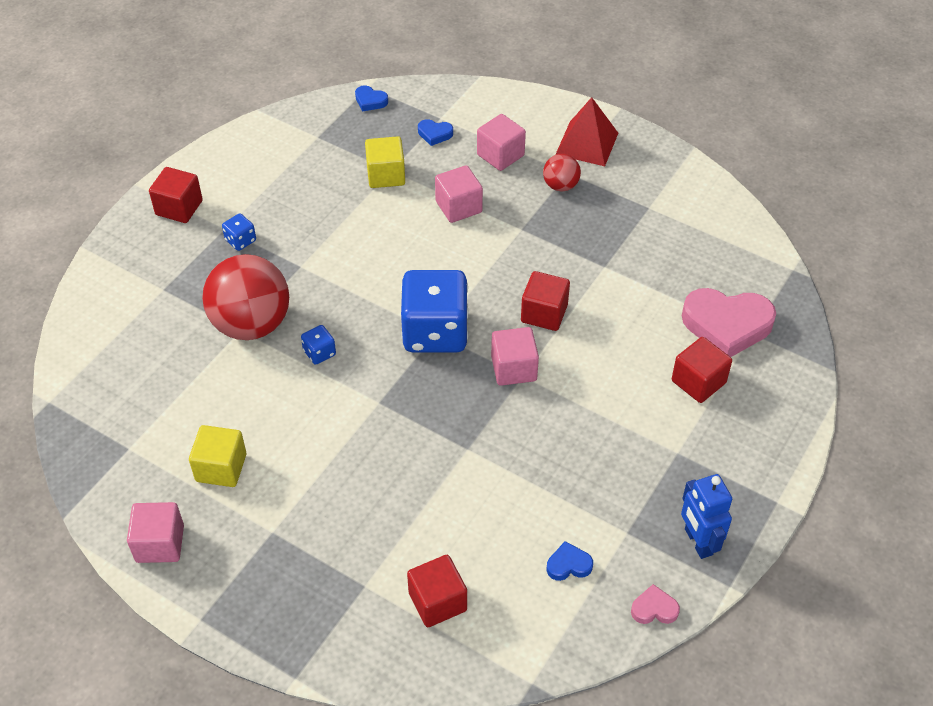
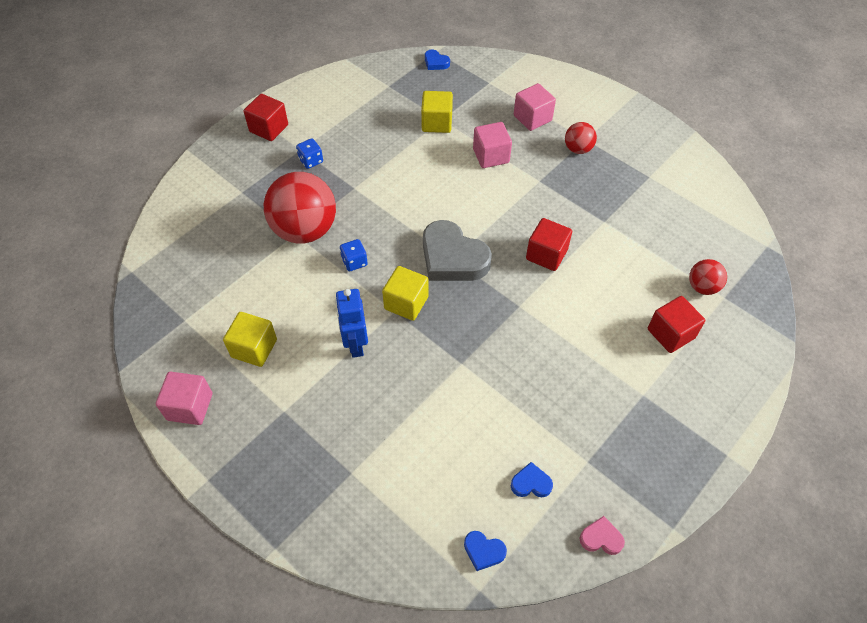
camera: 10 degrees right, 5 degrees up
blue dice [401,270,468,353] -> grey heart [423,220,492,281]
red cube [407,555,467,627] -> none
blue heart [418,119,453,146] -> blue heart moved to [464,531,507,571]
pink cube [491,327,539,386] -> none
red pyramid [555,97,618,166] -> none
blue robot [681,474,732,559] -> blue robot moved to [335,289,368,358]
pink heart [682,288,776,357] -> red ball [689,259,727,295]
none -> yellow cube [382,266,429,321]

